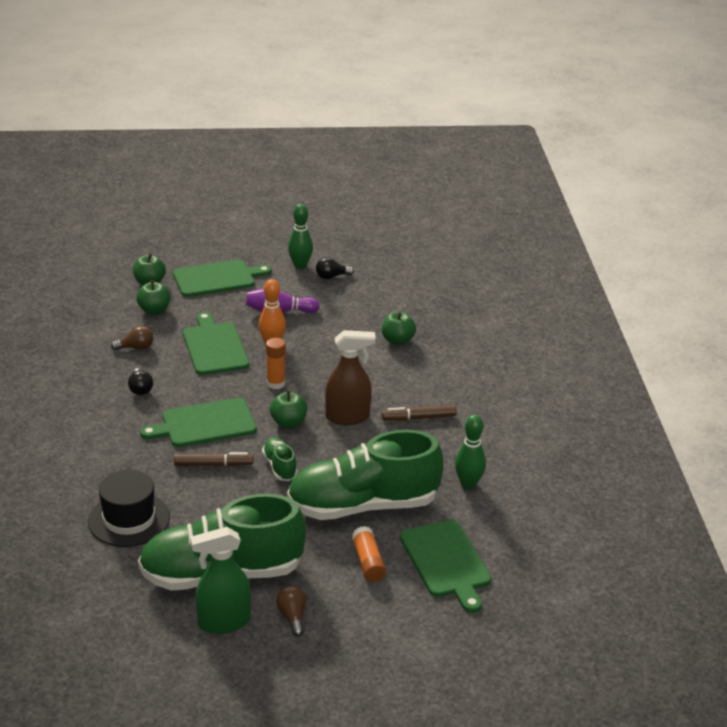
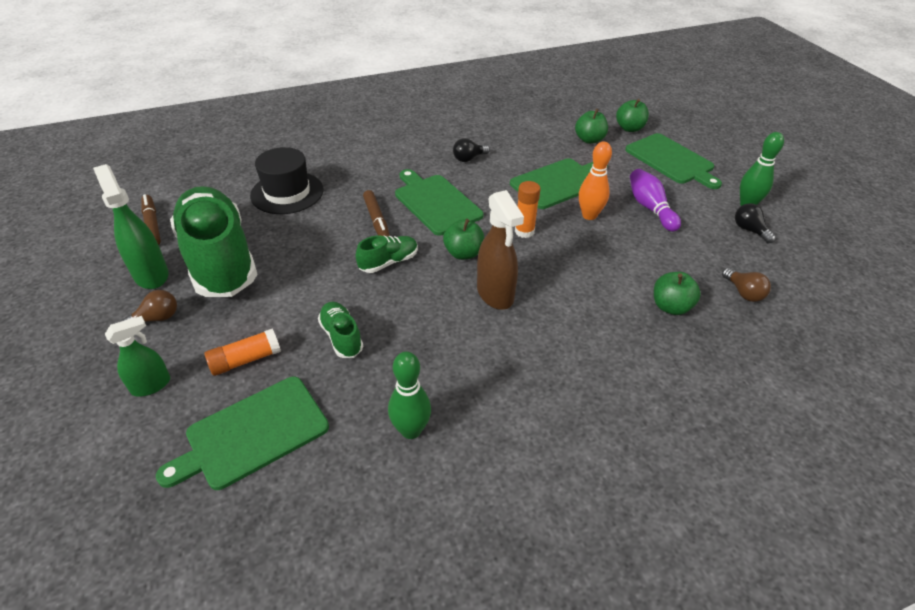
camera: 75 degrees right, 10 degrees up
brown light bulb [111,326,153,350] -> brown light bulb moved to [722,268,771,302]
green shoe [287,430,443,520] -> green shoe [318,302,363,358], size x0.42
brown marker [382,405,457,420] -> brown marker moved to [141,194,161,245]
none -> green spray bottle [105,316,170,396]

